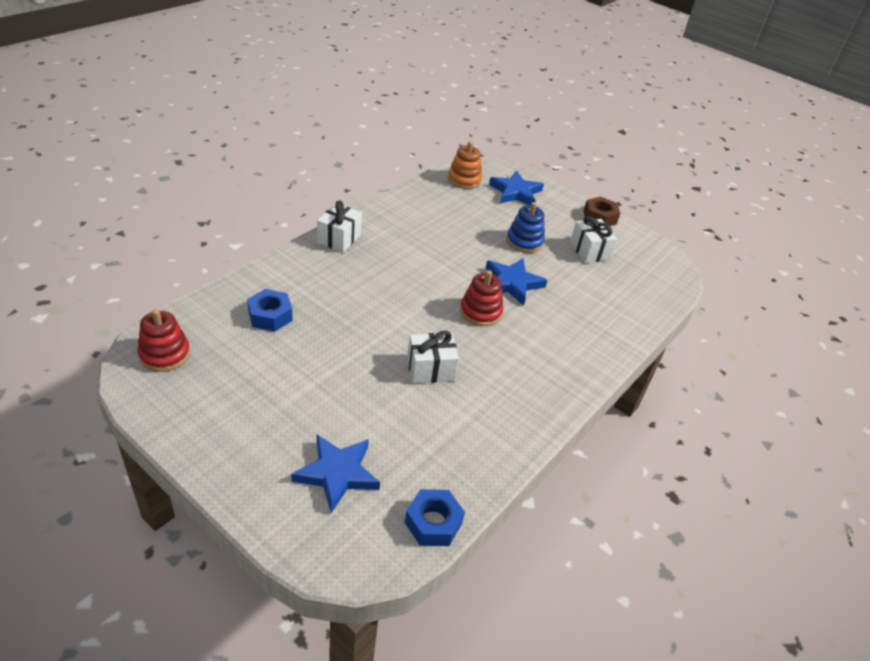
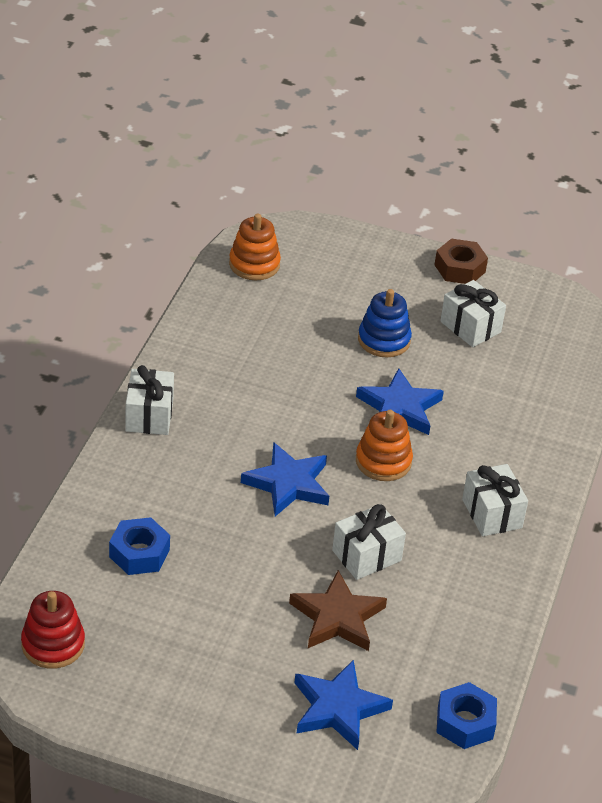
camera: 20 degrees left, 0 degrees up
red stacking toy [460,270,503,326] -> orange stacking toy [356,410,413,481]
blue star [489,170,544,205] -> blue star moved to [241,442,329,516]
none -> brown star [289,570,387,651]
none -> white gift [462,464,528,536]

